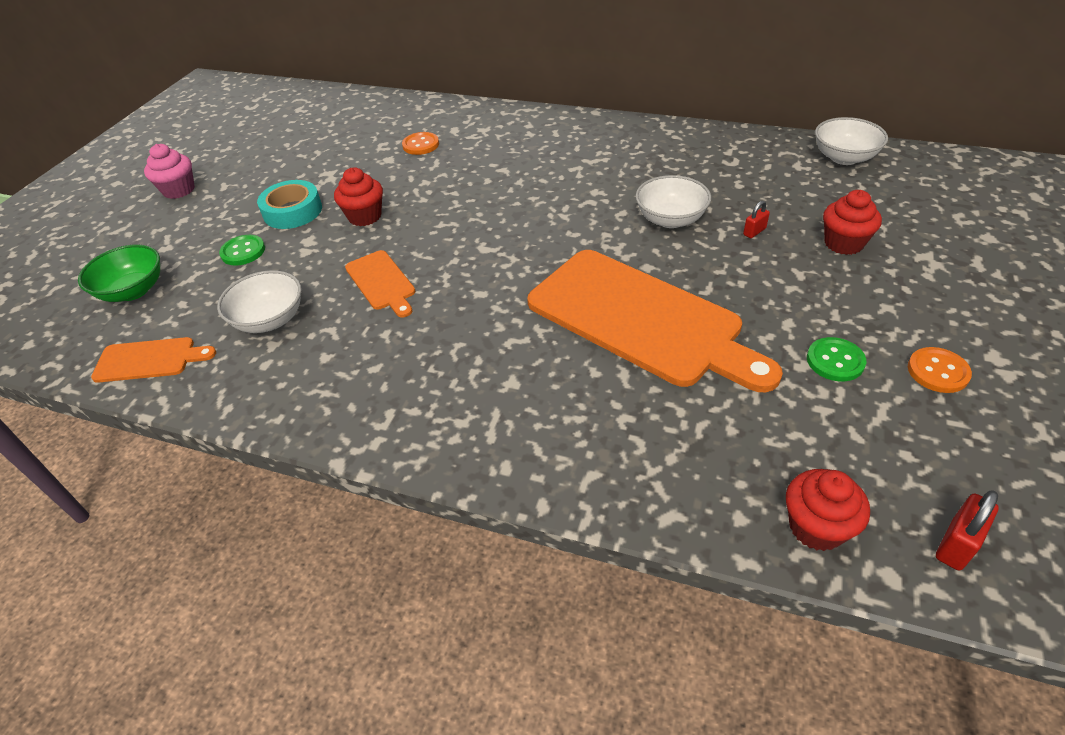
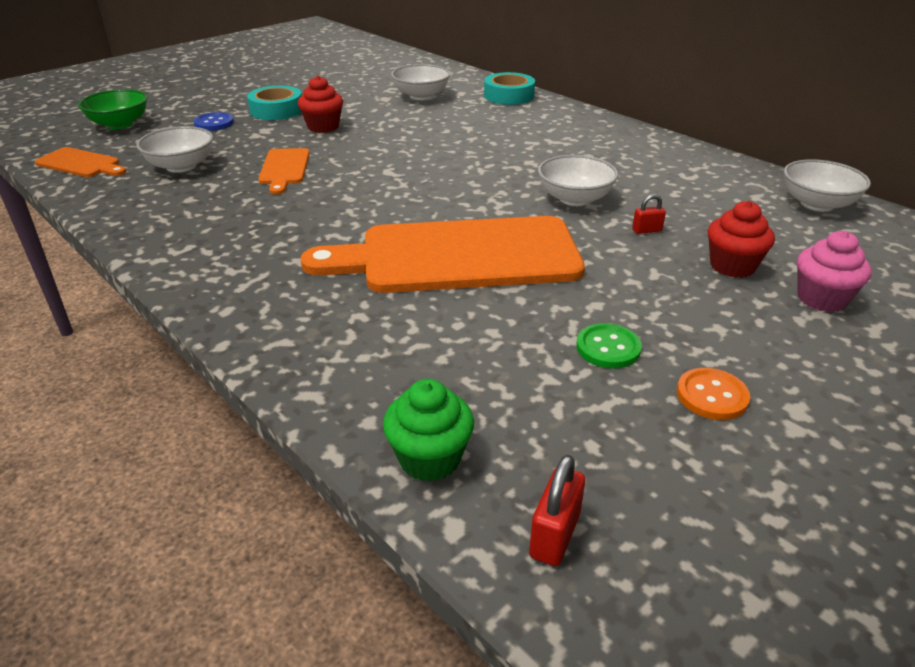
camera: 25 degrees right, 10 degrees down
pink cupcake [144,144,195,199] -> pink cupcake moved to [797,231,872,312]
green button [219,235,265,266] -> blue button [194,112,234,131]
orange button [402,132,439,155] -> white bowl [391,64,450,100]
orange cutting board [527,250,783,392] -> orange cutting board turned 105 degrees clockwise [300,216,585,293]
red cupcake [786,469,870,551] -> green cupcake [383,379,474,482]
red padlock [936,490,999,571] -> red padlock turned 45 degrees counterclockwise [529,455,585,566]
none -> turquoise tape [484,72,535,105]

